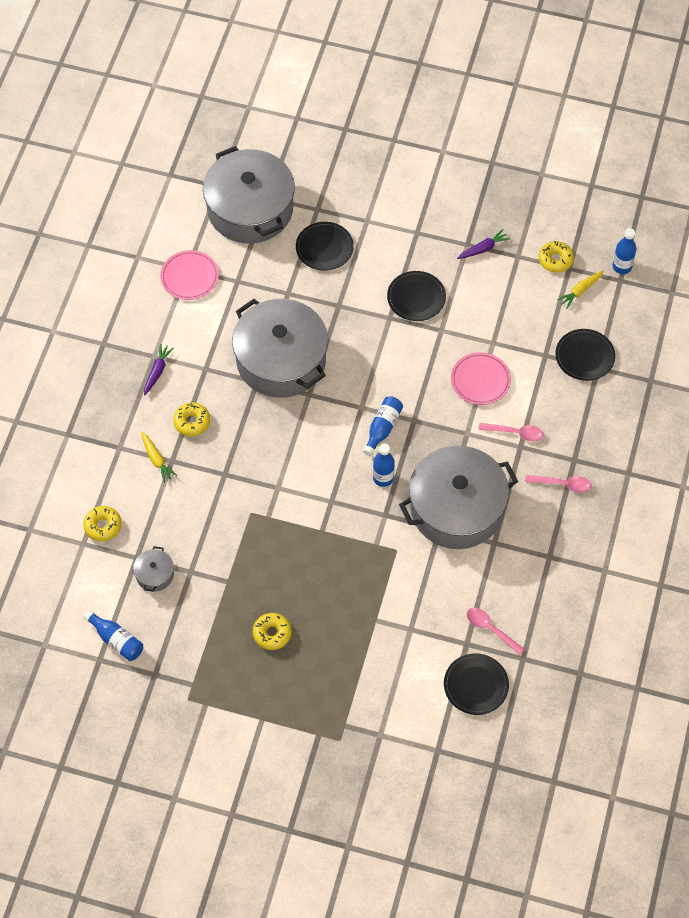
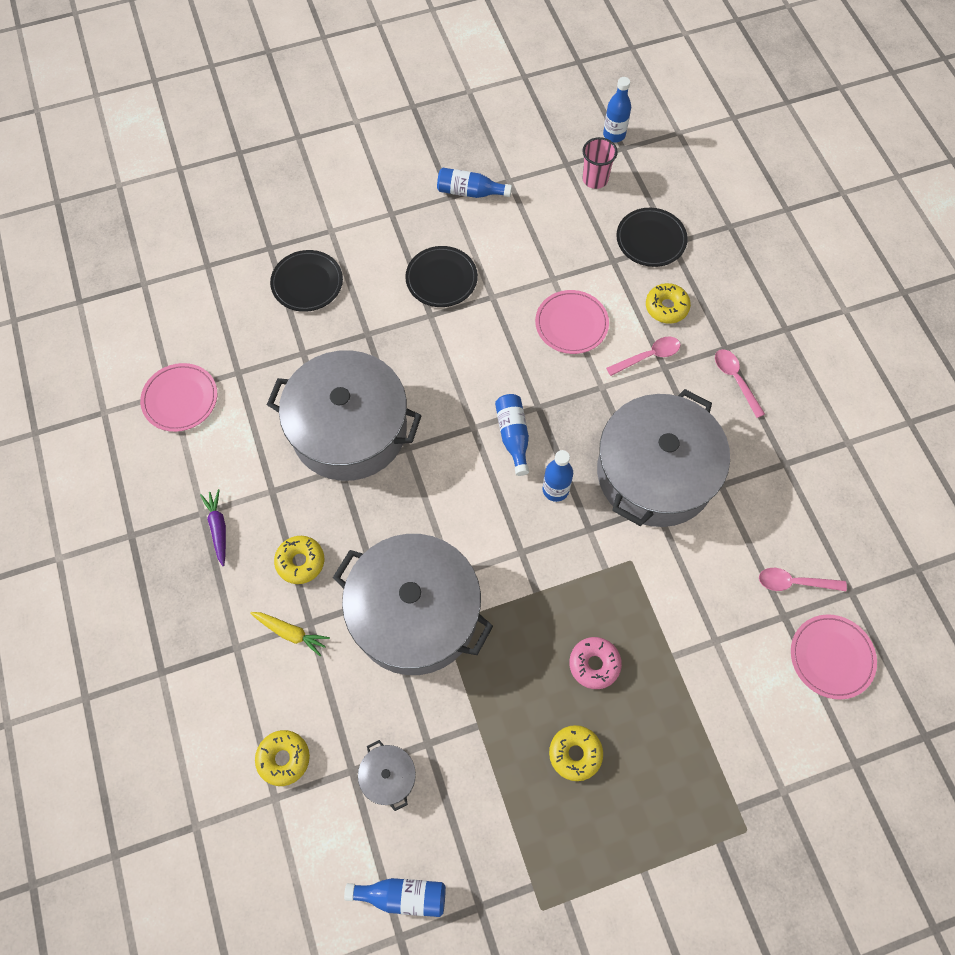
camera: 35 degrees left, 5 degrees up
grey pot [203,146,295,244] -> grey pot moved to [333,534,493,675]
black plate [444,653,509,715] -> pink plate [791,614,877,700]
purple carrot [457,229,510,259] -> blue bottle [437,168,512,198]
pink spoon [525,475,591,493] -> pink spoon turned 90 degrees counterclockwise [715,349,765,418]
yellow donut [539,241,574,273] -> yellow donut moved to [646,283,691,324]
yellow carrot [557,270,604,309] -> pink cup [583,137,618,189]
none -> pink donut [569,637,622,689]

